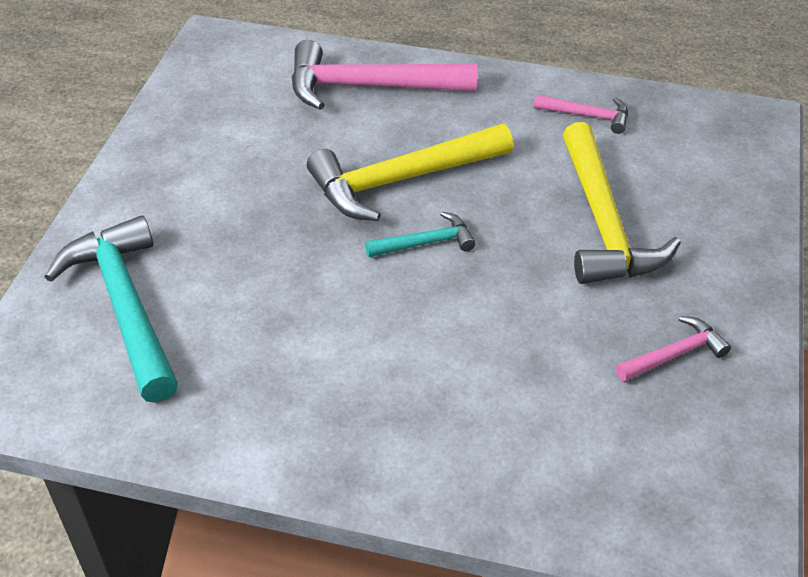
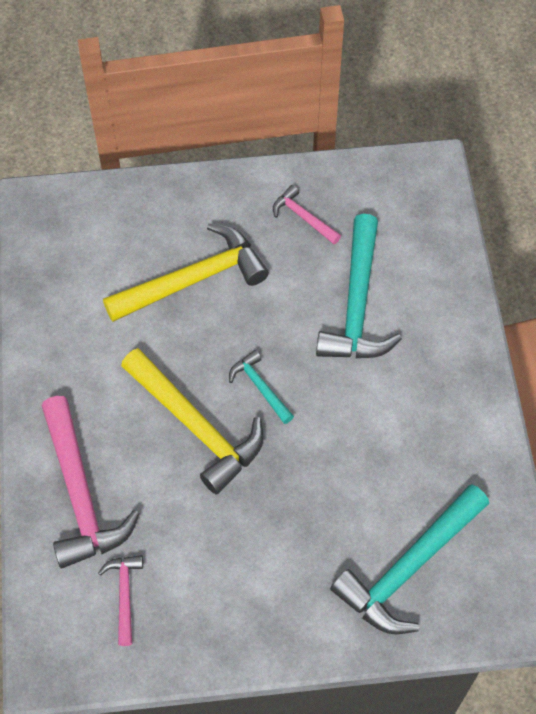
camera: 110 degrees left, 15 degrees up
pink hammer [534,94,628,134] -> pink hammer moved to [98,555,143,646]
none -> turquoise hammer [316,214,402,358]

